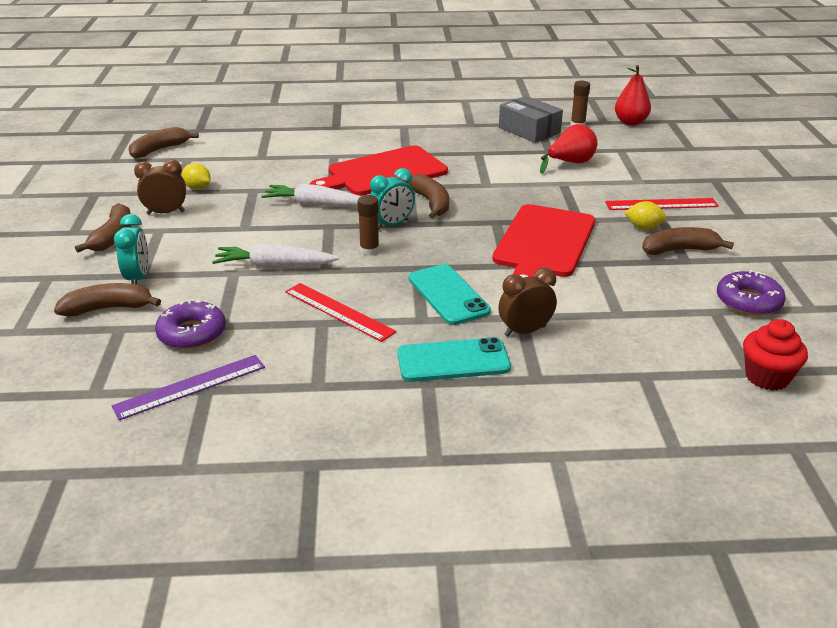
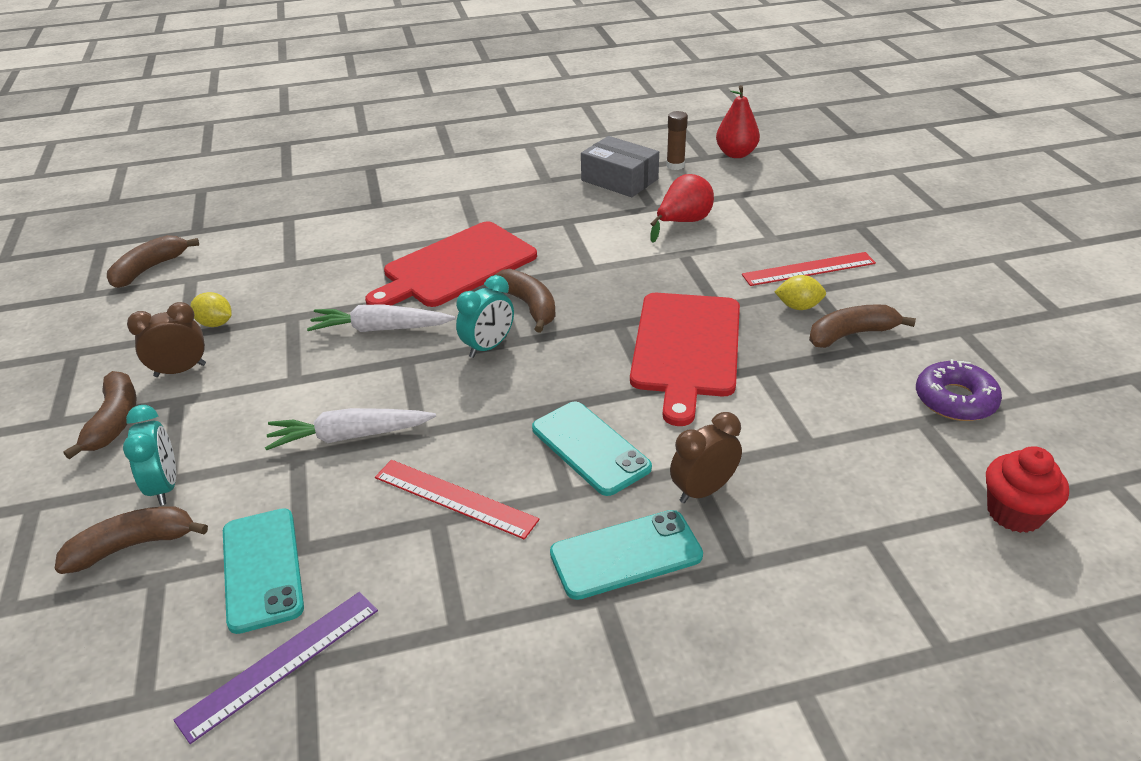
camera: 10 degrees left, 5 degrees up
purple donut [155,299,226,349] -> turquoise phone [223,508,304,634]
brown glue stick [357,195,379,256] -> none

